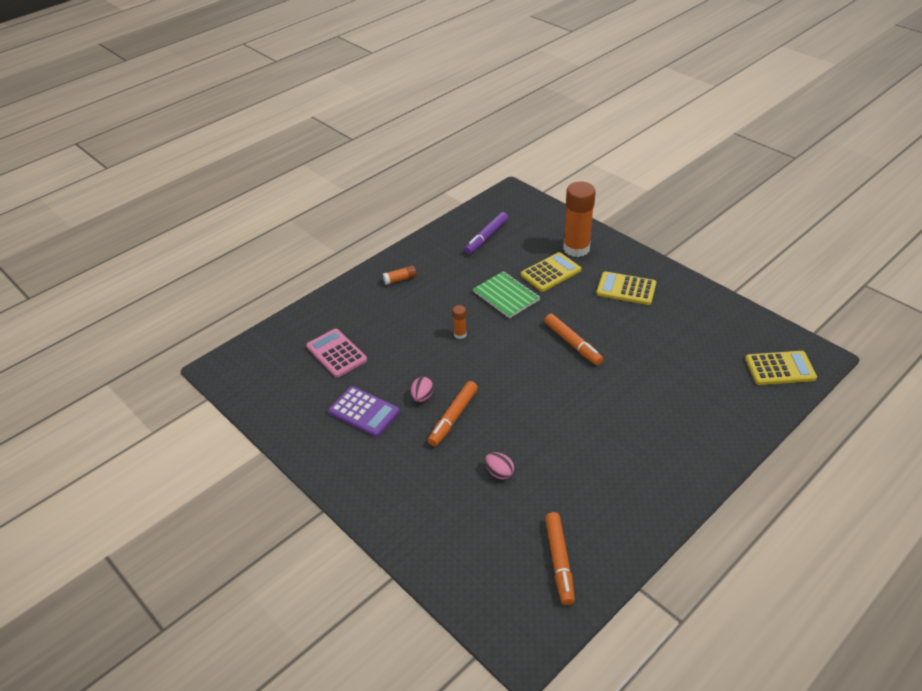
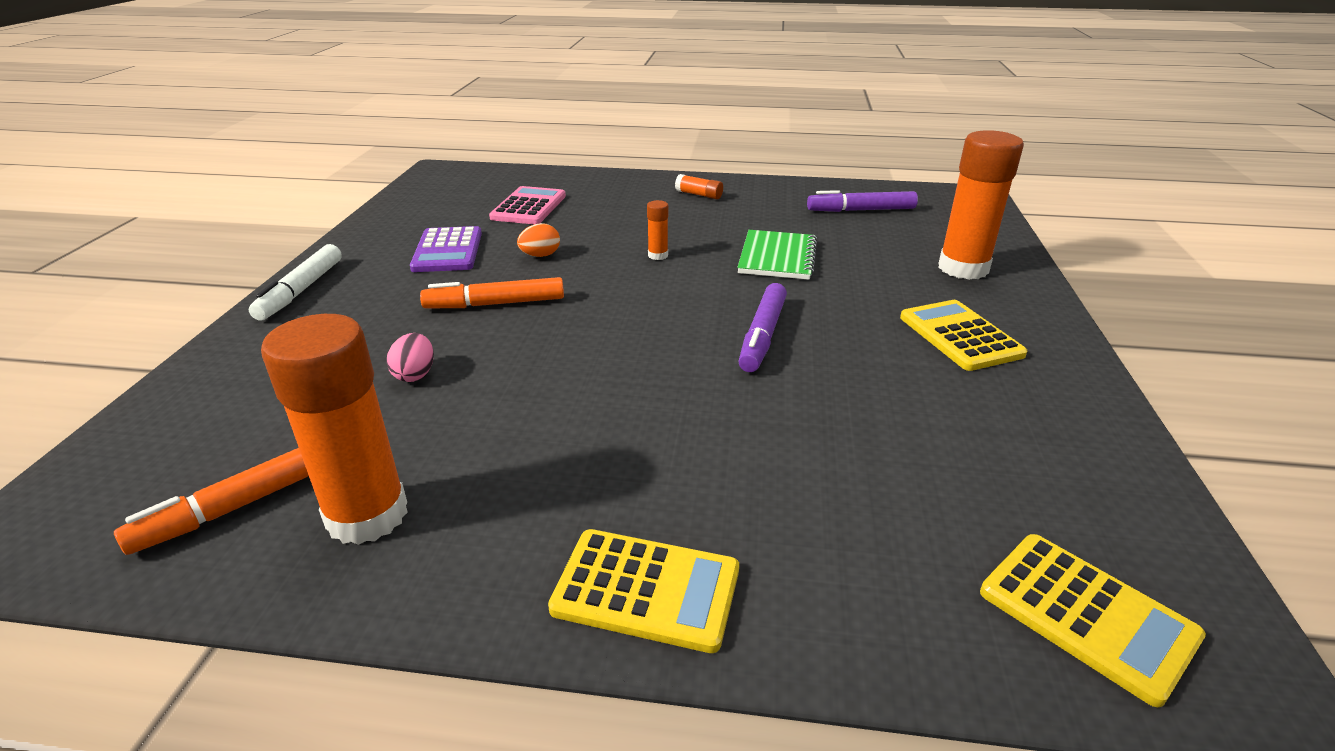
camera: 50 degrees right, 10 degrees down
pink egg [411,377,433,402] -> none
yellow calculator [521,252,581,292] -> yellow calculator moved to [548,529,739,653]
orange marker [544,314,603,365] -> purple marker [739,283,787,372]
none -> white marker [249,244,342,321]
none -> orange glue stick [261,314,408,545]
none -> orange egg [517,223,560,257]

